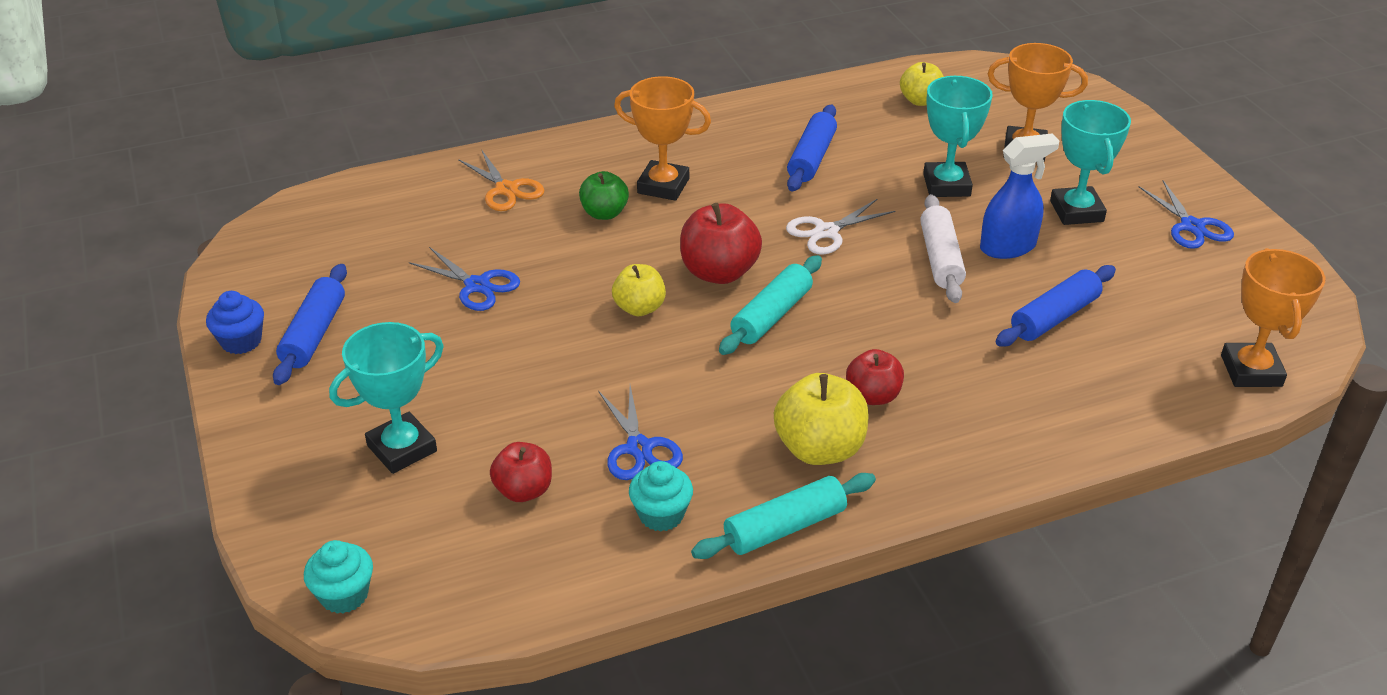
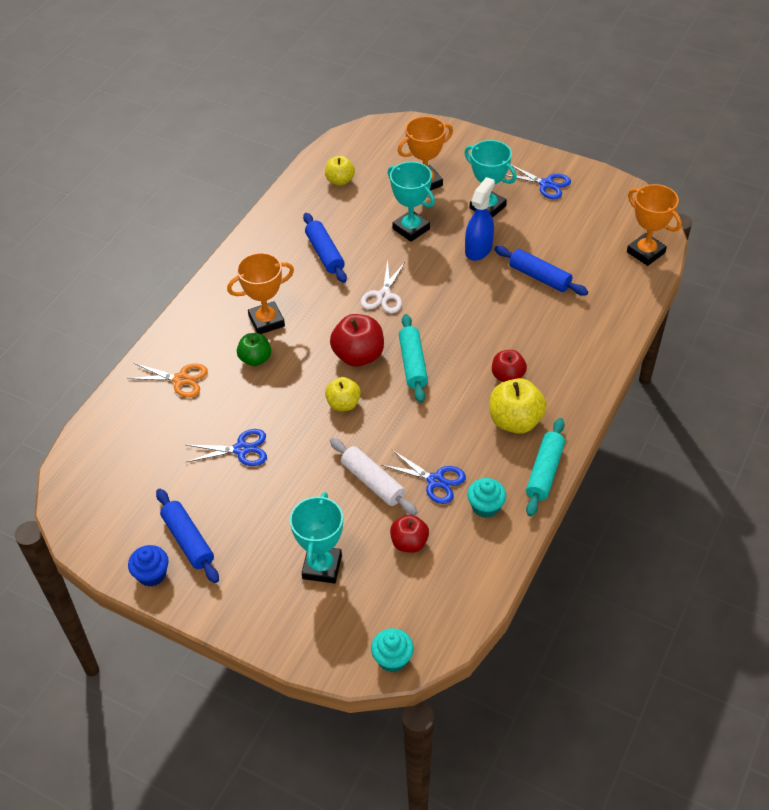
camera: 40 degrees left, 10 degrees up
white rolling pin [920,194,966,303] -> white rolling pin moved to [330,438,417,515]
blue rolling pin [996,265,1116,347] -> blue rolling pin turned 60 degrees counterclockwise [494,246,588,296]

